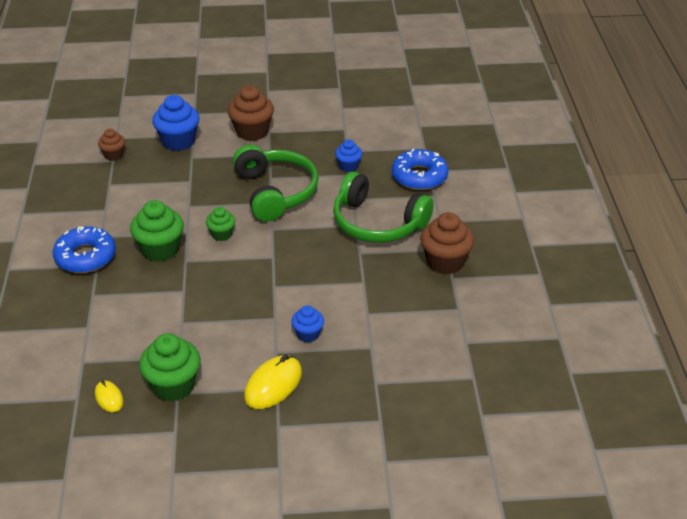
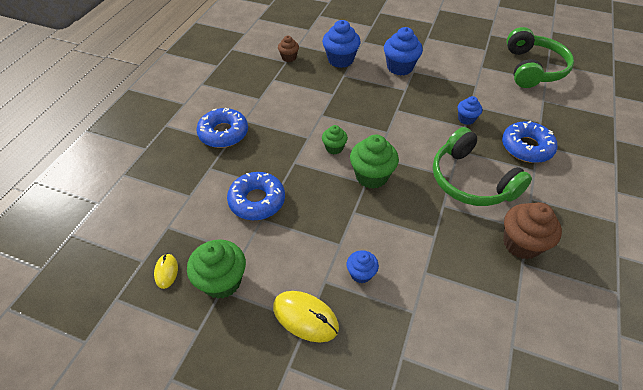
camera: 25 degrees right, 10 degrees up
green cupcake [130,200,184,262] -> green cupcake moved to [350,135,399,189]
brown cupcake [228,85,274,141] -> blue cupcake [384,27,423,75]
green headphones [233,145,319,222] -> green headphones moved to [507,27,574,88]
yellow mouse [244,355,302,409] -> yellow mouse turned 60 degrees clockwise [273,291,339,342]
none -> blue donut [227,172,285,220]

